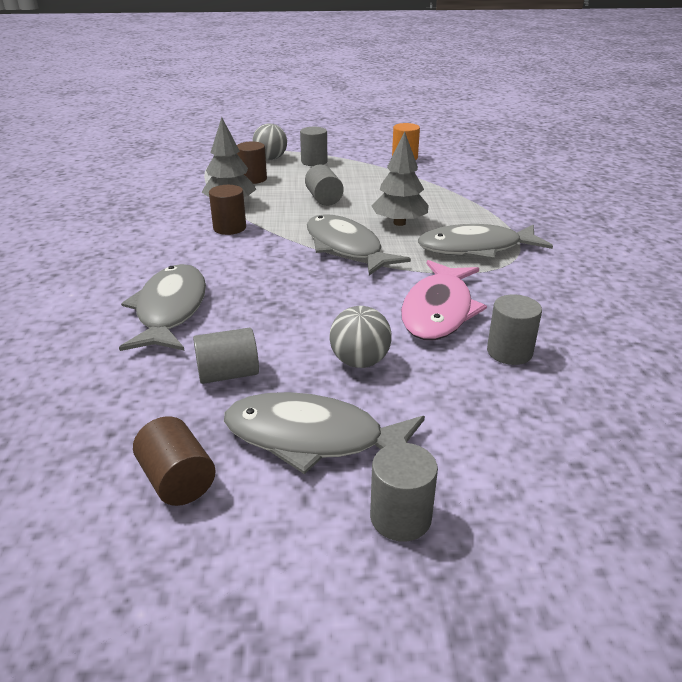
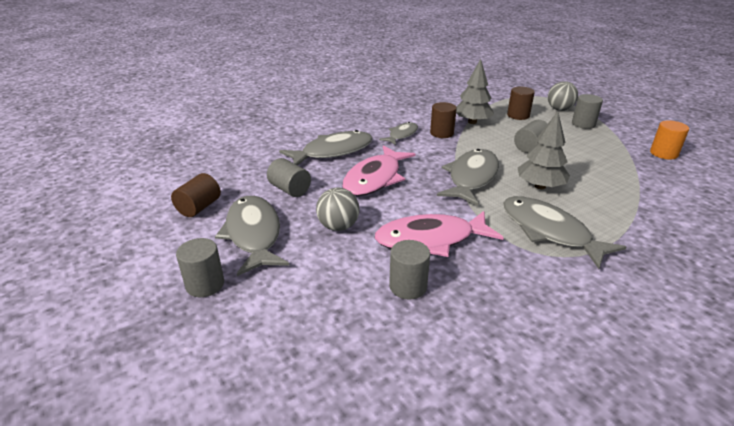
camera: 60 degrees right, 0 degrees up
none -> pink fish [342,145,415,196]
none -> grey fish [379,122,418,145]

